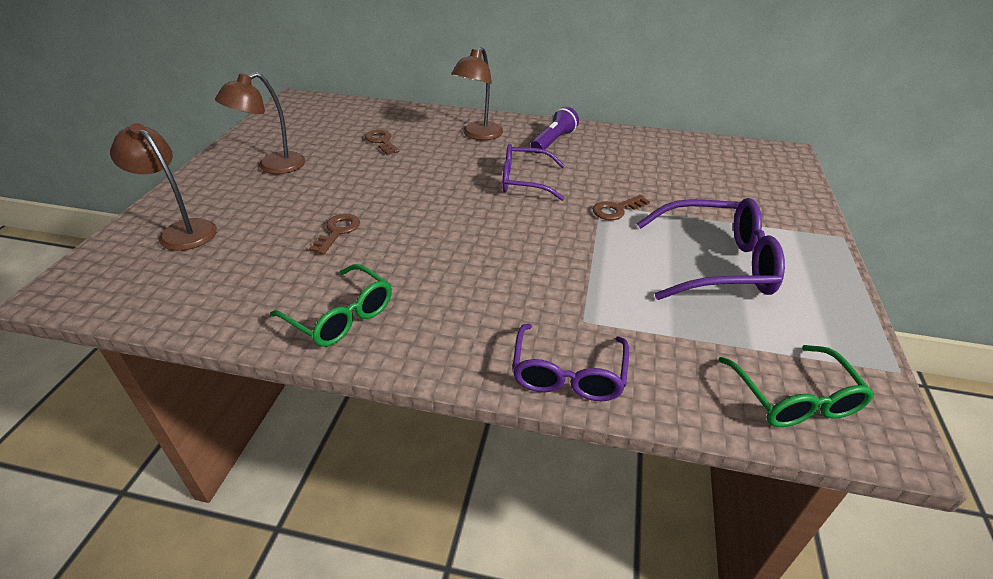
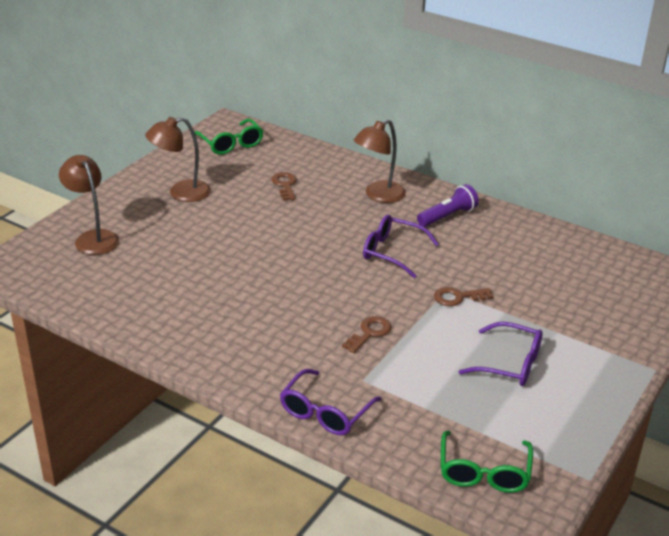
camera: 20 degrees right, 5 degrees down
green glasses [270,264,392,347] -> green glasses moved to [195,119,264,155]
brown key [309,214,360,254] -> brown key moved to [342,316,391,353]
purple glasses [637,198,785,300] -> purple glasses [459,322,543,386], size x0.66

